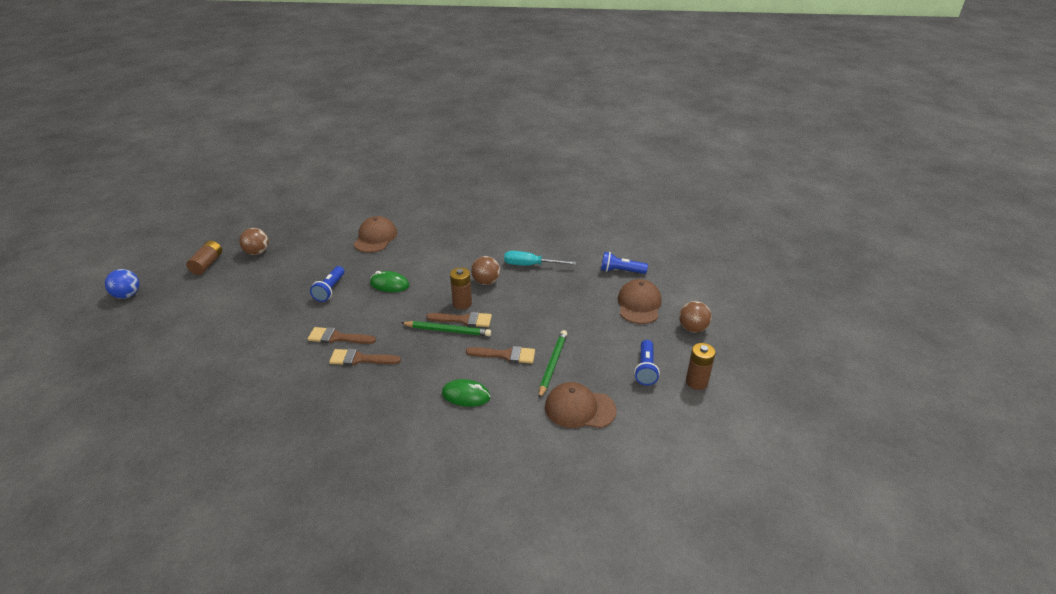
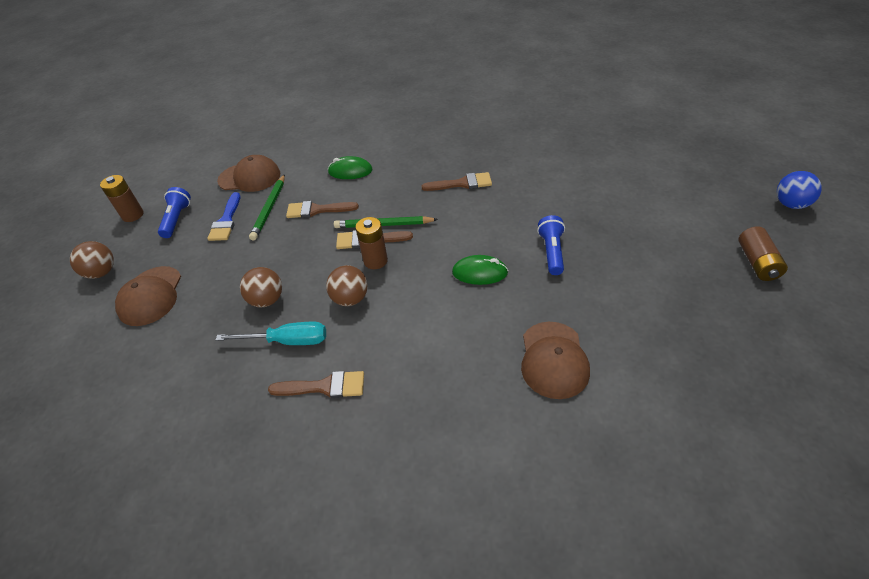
camera: 175 degrees right, 10 degrees up
brown ball [239,228,269,255] -> brown ball moved to [240,267,282,307]
brown brush [308,327,376,344] -> brown brush moved to [268,371,364,398]
blue flashlight [601,252,648,274] -> none
none -> blue brush [207,192,240,241]

